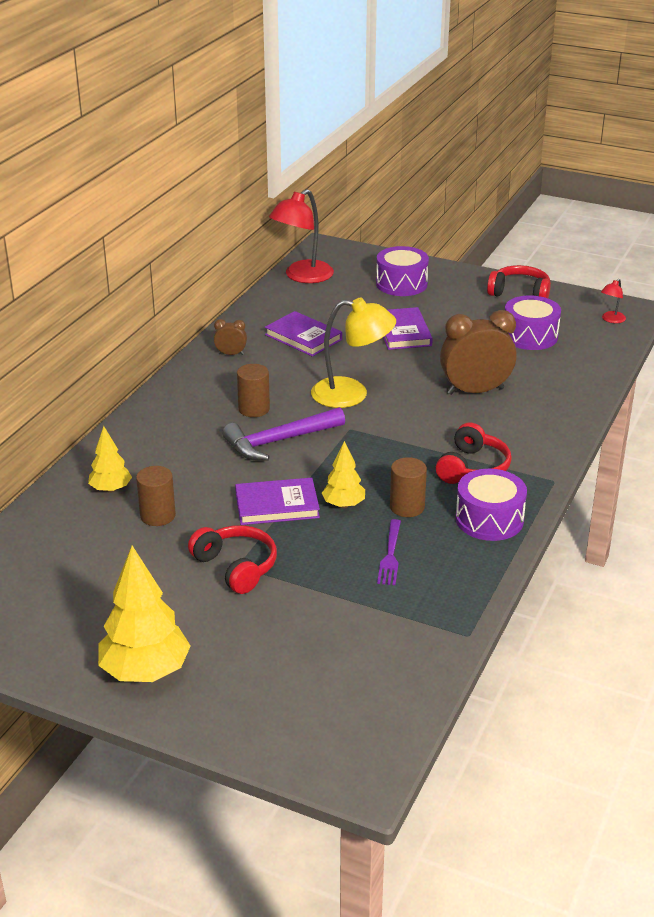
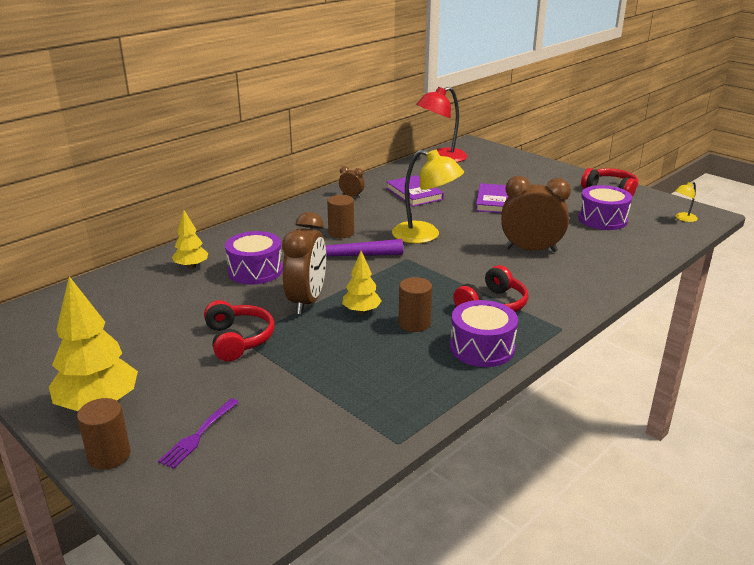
camera: 20 degrees right, 5 degrees down
brown cylinder [136,466,176,526] -> brown cylinder moved to [77,398,130,470]
purple book [235,478,320,525] -> brown clock [282,212,326,314]
purple drum [376,246,429,296] -> purple drum moved to [225,231,283,284]
purple fork [377,519,401,585] -> purple fork moved to [158,398,239,469]
red lamp [601,279,626,323] -> yellow lamp [675,182,698,222]

